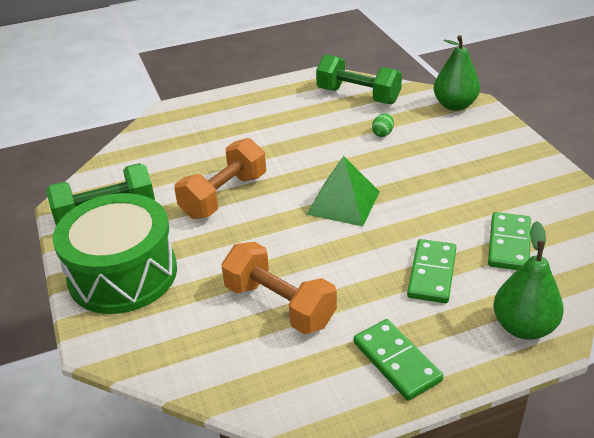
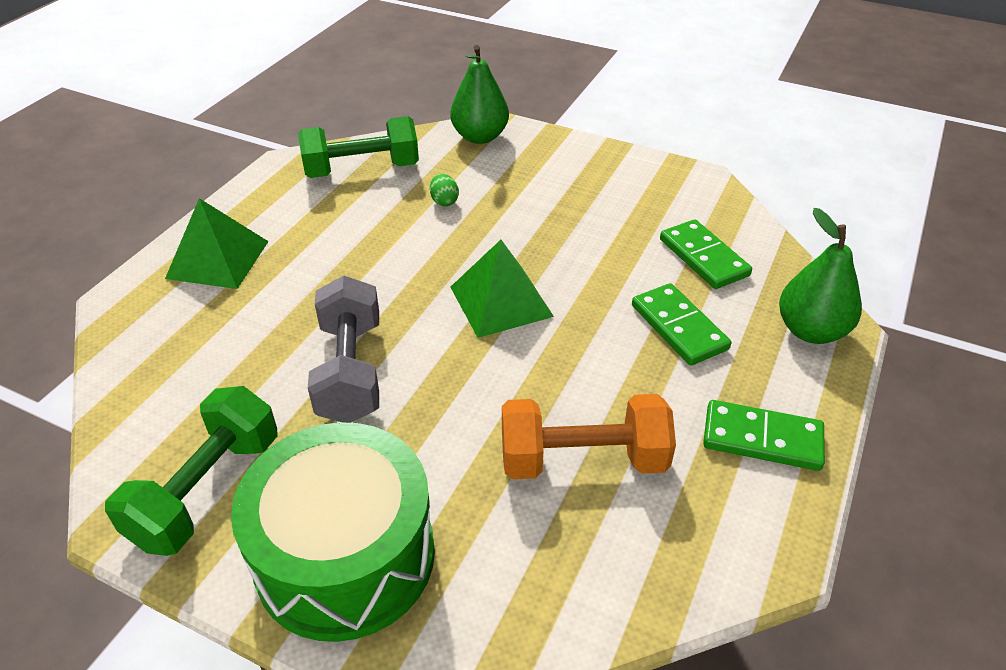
camera: 45 degrees left, 5 degrees up
orange dumbbell [174,138,266,219] -> grey dumbbell [308,275,379,423]
none -> green pyramid [165,198,269,289]

